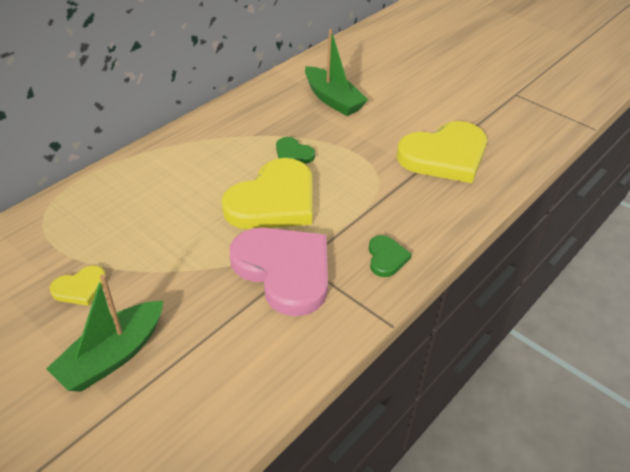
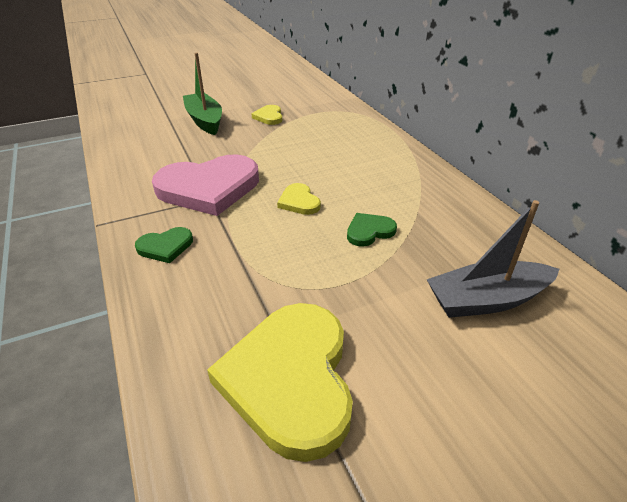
camera: 115 degrees right, 5 degrees down
yellow heart [222,158,312,229] -> yellow heart [277,183,321,215], size x0.45
green boat [305,29,368,116] -> grey boat [426,200,559,318]
green heart [369,235,412,277] -> green heart turned 45 degrees counterclockwise [135,227,193,263]

